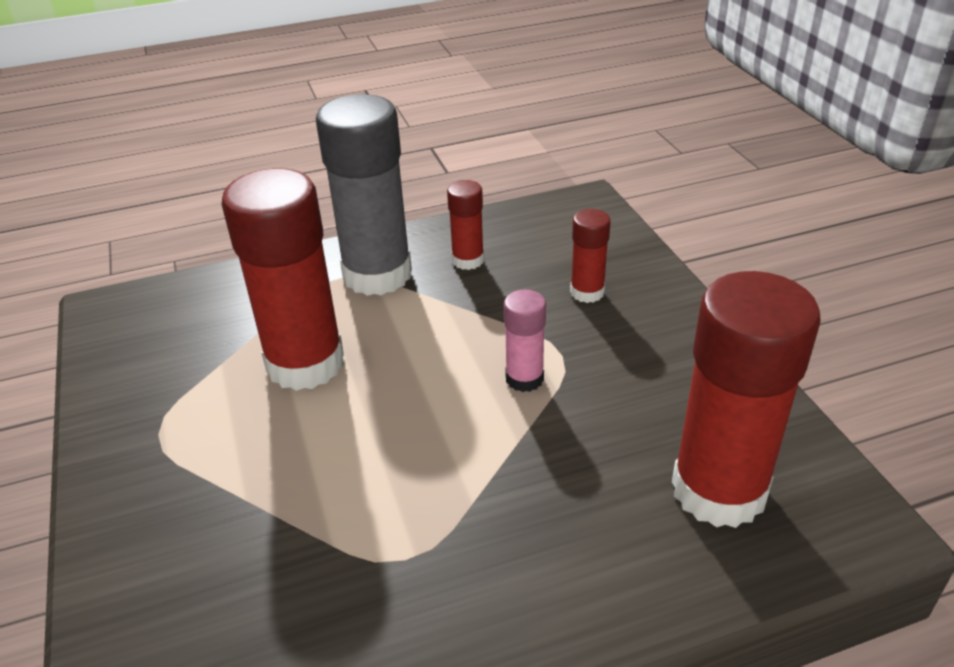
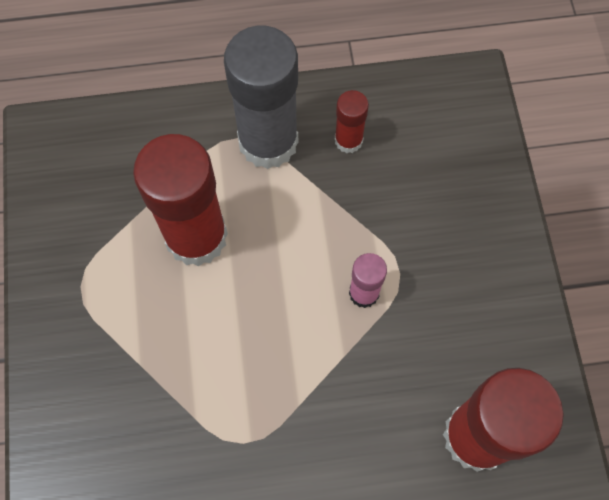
camera: 10 degrees right, 30 degrees up
red glue stick [570,209,611,303] -> none

